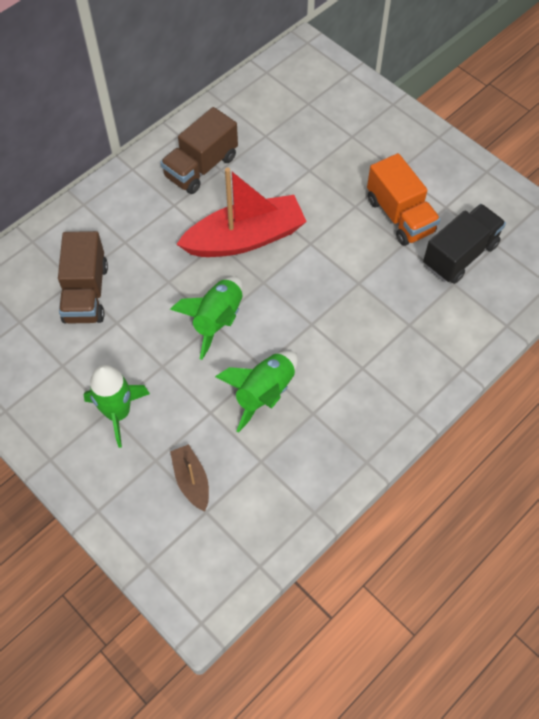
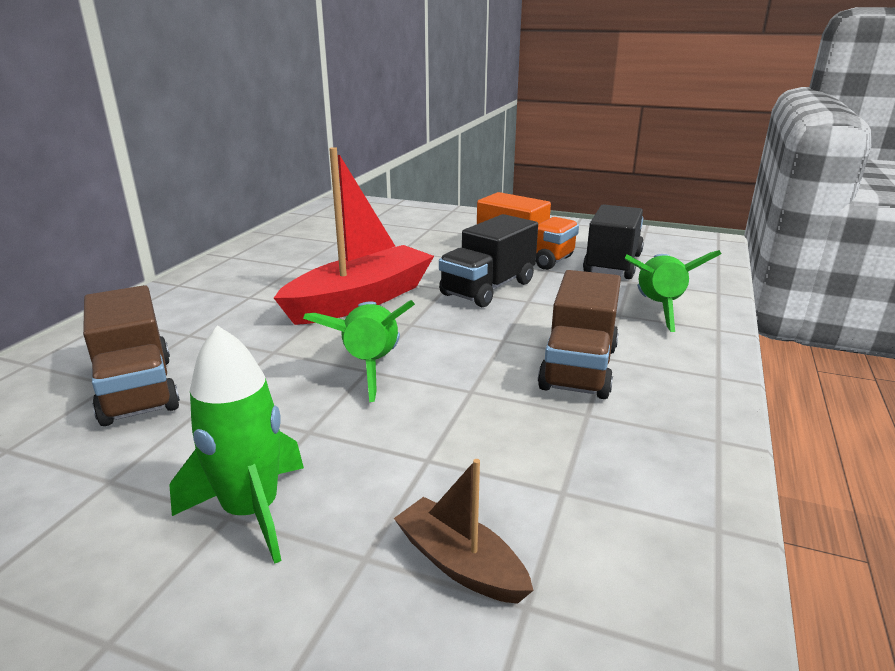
camera: 25 degrees left, 35 degrees down
brown truck [160,107,238,194] -> brown truck moved to [538,270,621,399]
green rocket [215,351,298,433] -> green rocket moved to [625,250,721,332]
none -> black truck [439,214,538,307]

